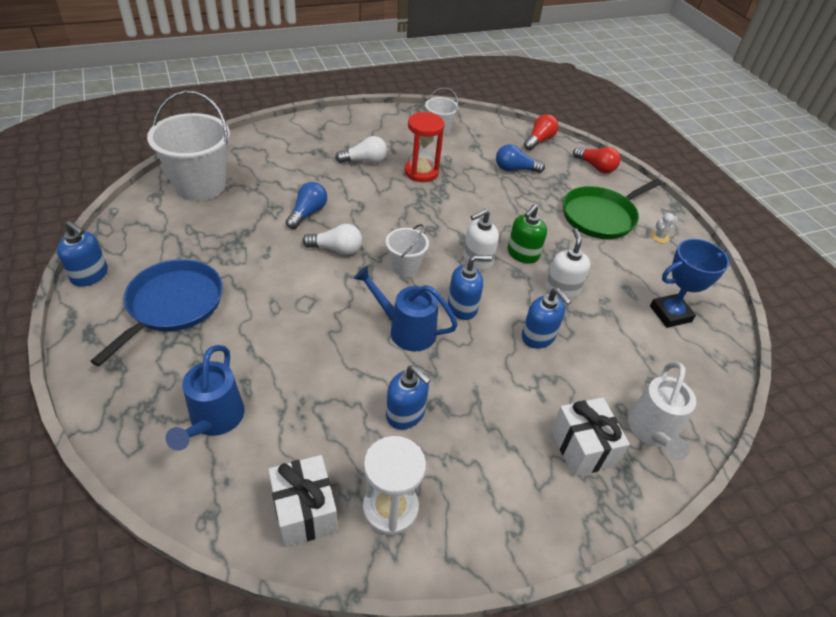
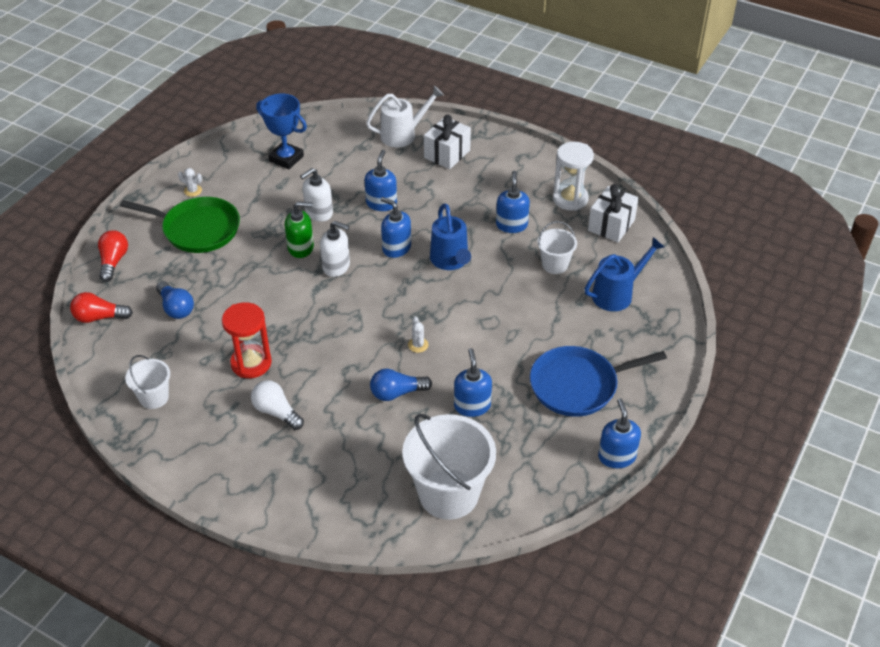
camera: 125 degrees left, 0 degrees up
white light bulb [302,224,362,255] -> white cactus [408,316,429,353]
white bucket [386,224,429,277] -> white bucket moved to [538,221,577,274]
none -> blue soap dispenser [454,348,492,417]

